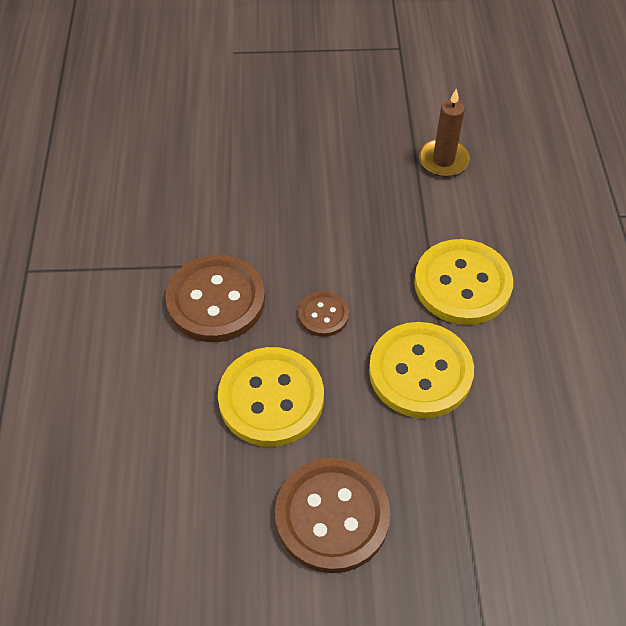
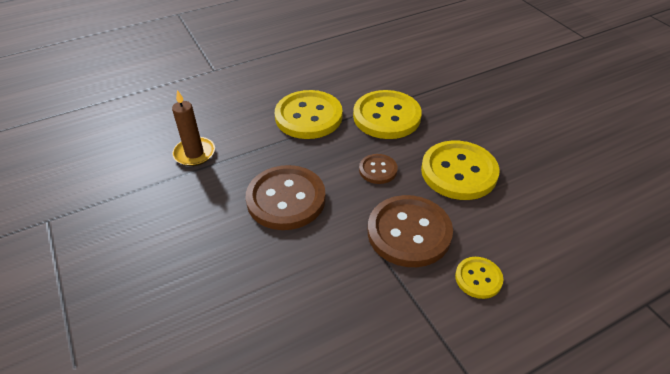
camera: 115 degrees left, 10 degrees down
brown button [275,458,391,573] -> brown button moved to [245,165,326,230]
none -> yellow button [455,257,503,299]

